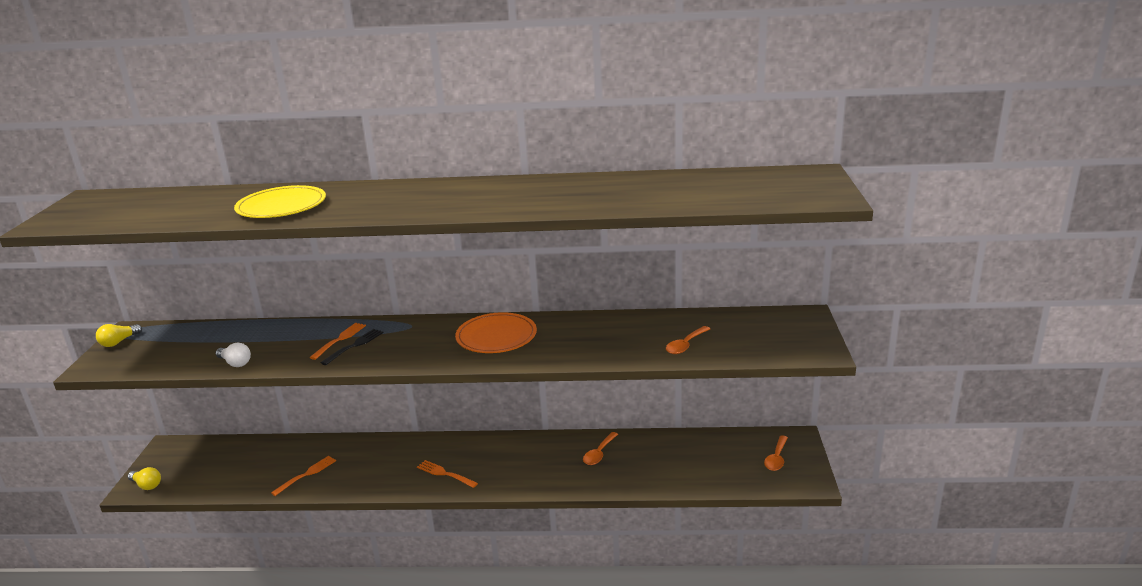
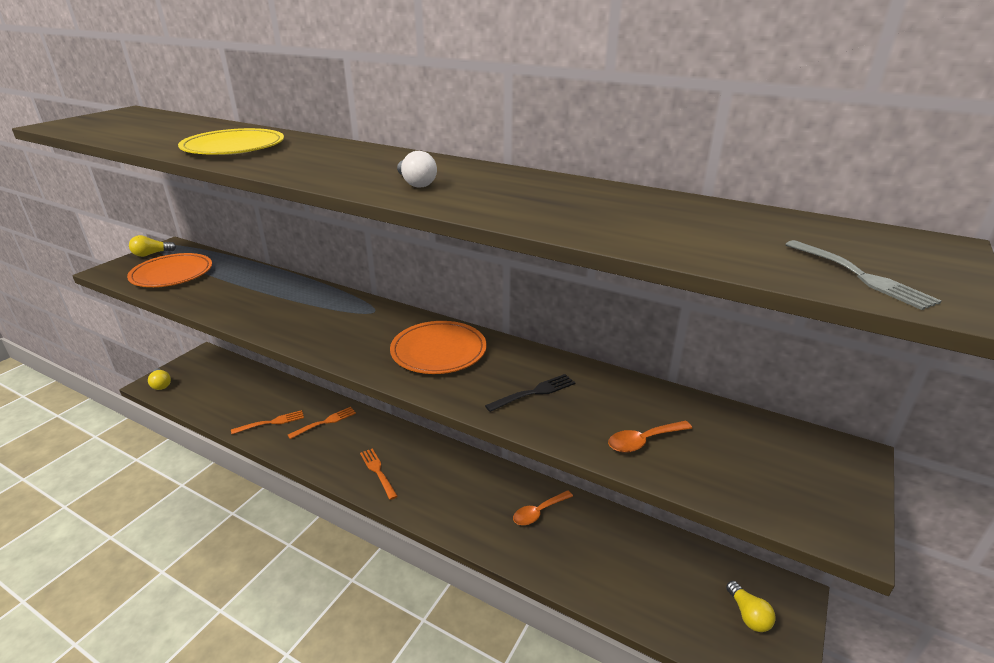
camera: 25 degrees right, 5 degrees up
white light bulb [216,343,251,367] -> white light bulb moved to [397,151,437,187]
orange fork [309,323,366,360] -> orange fork moved to [288,407,356,439]
black fork [321,329,384,365] -> black fork moved to [485,374,575,412]
orange spoon [764,435,788,471] -> yellow light bulb [726,581,776,632]
none -> orange plate [127,253,212,287]
none -> grey fork [785,240,942,310]

